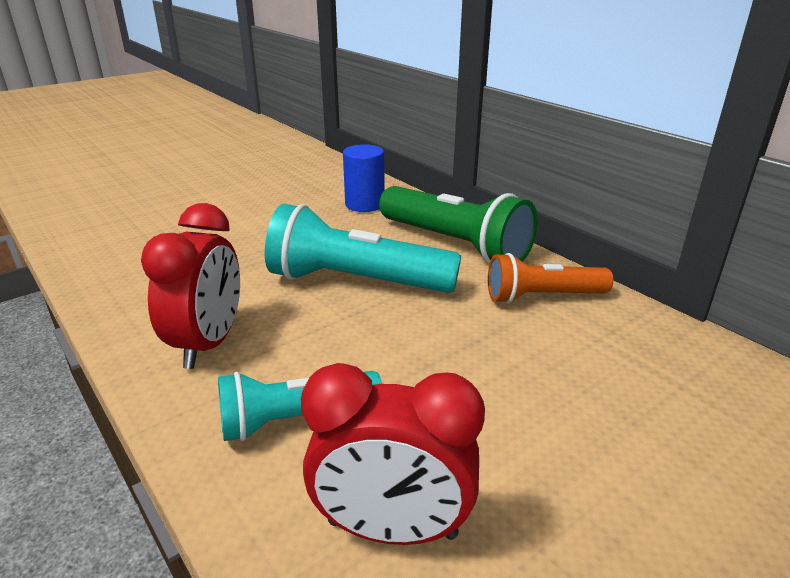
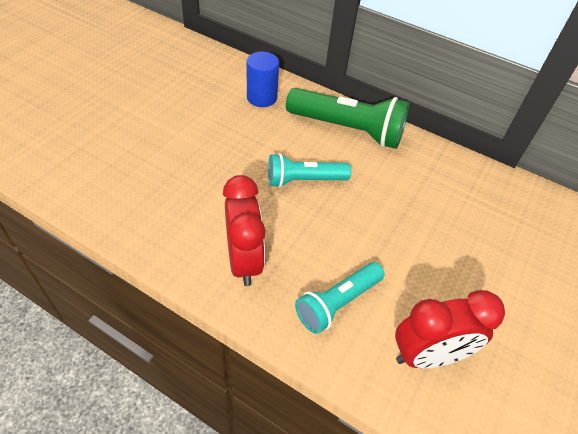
camera: 25 degrees left, 20 degrees up
turquoise flashlight [265,204,461,293] -> turquoise flashlight [268,153,351,188], size x0.62
orange flashlight [488,253,613,304] -> none

